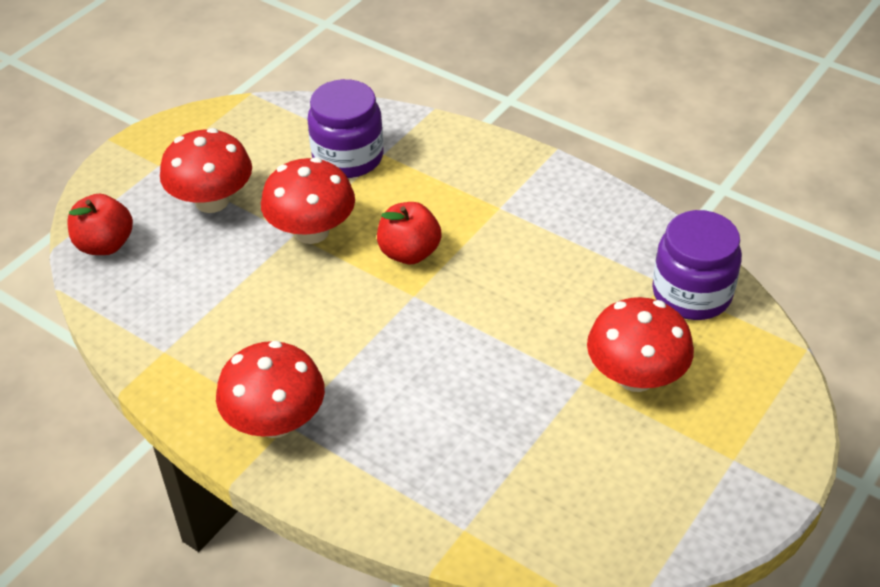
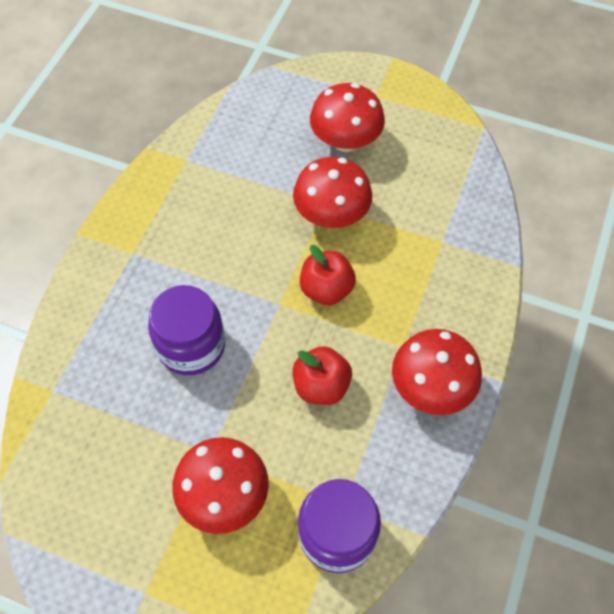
camera: 75 degrees right, 15 degrees up
red apple [67,194,133,255] -> red apple moved to [292,346,352,405]
red mushroom [216,341,325,438] -> red mushroom moved to [392,329,482,415]
purple jar [308,79,383,178] -> purple jar moved to [148,285,225,375]

